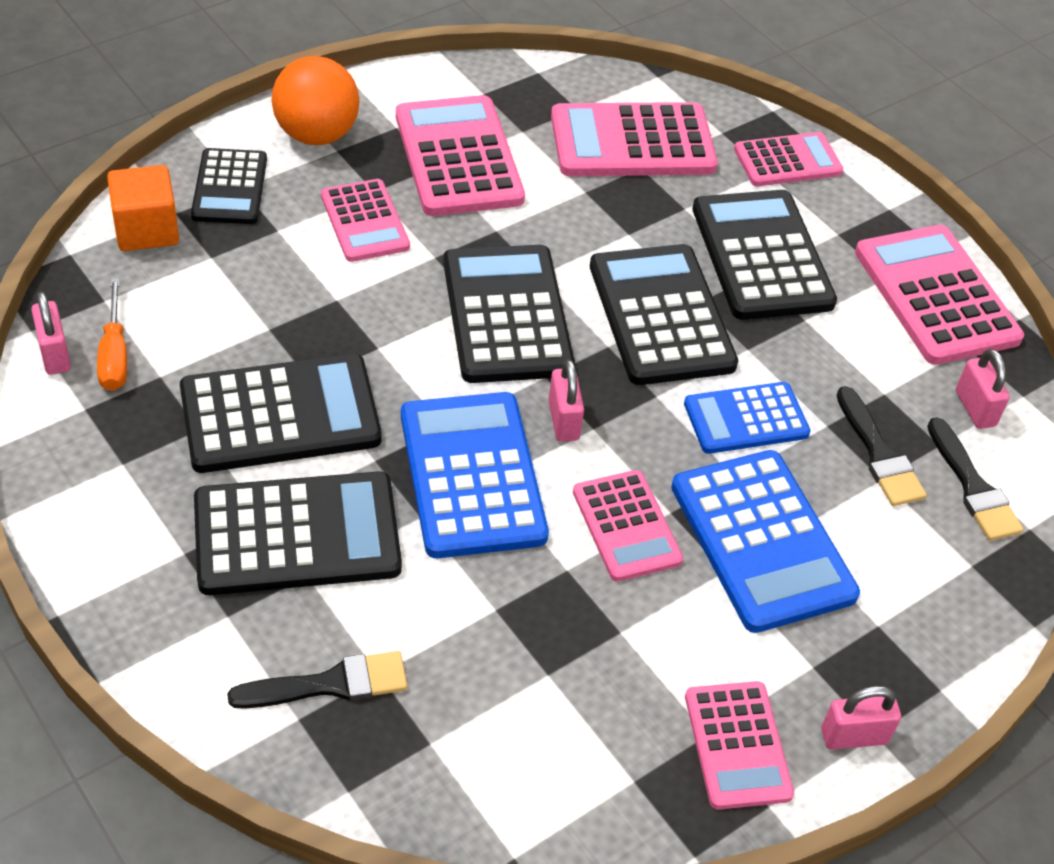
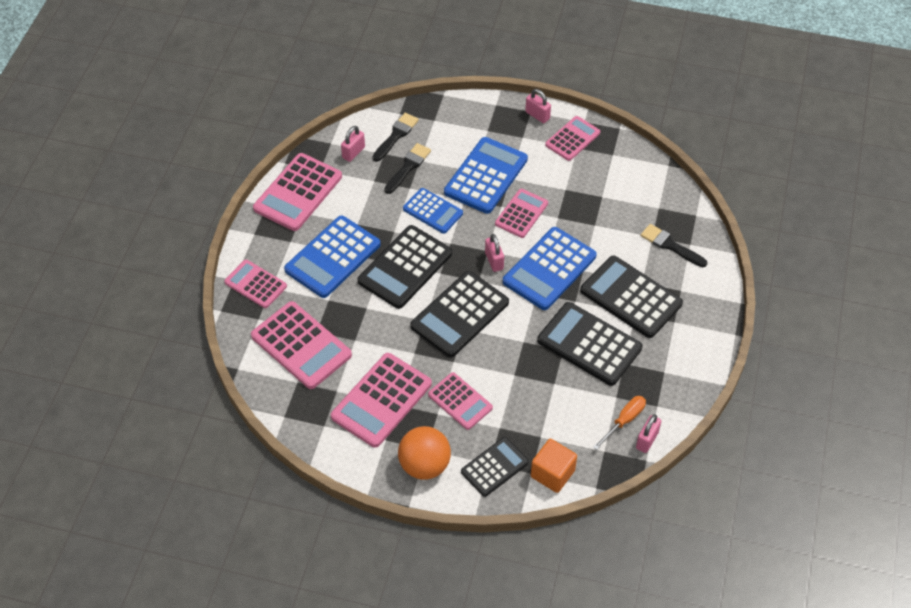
camera: 125 degrees left, 5 degrees up
pink calculator [321,179,410,262] -> pink calculator turned 105 degrees clockwise [428,372,493,430]
pink padlock [548,359,584,442] -> pink padlock turned 60 degrees counterclockwise [485,234,504,272]
black calculator [692,190,837,320] -> blue calculator [284,216,381,298]

